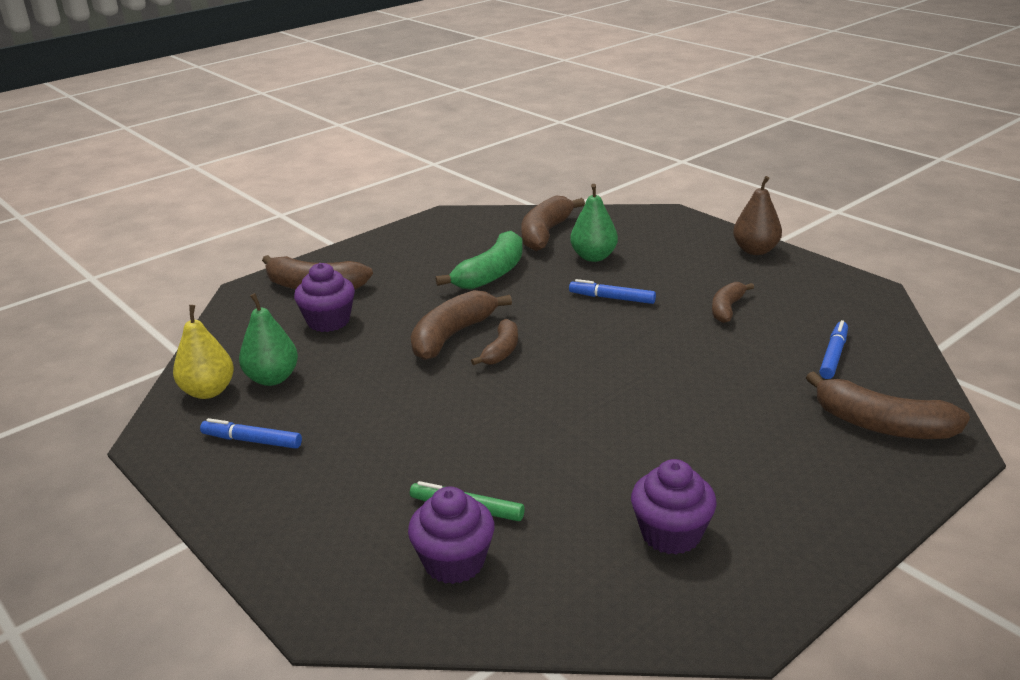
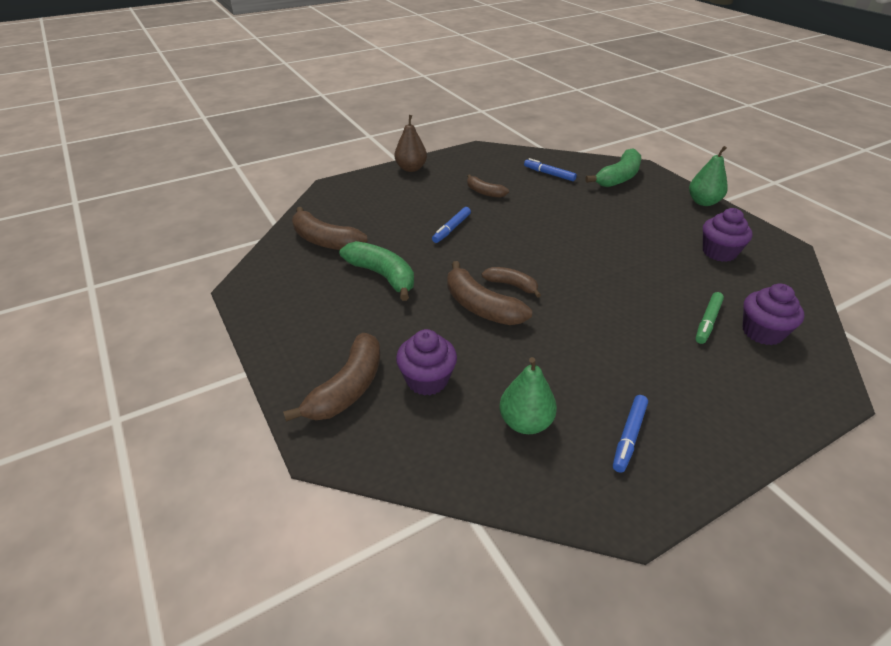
camera: 80 degrees left, 10 degrees up
yellow pear [173,305,234,399] -> none
green pear [570,184,618,262] -> green pear moved to [689,146,728,206]
brown banana [806,372,970,439] -> green banana [585,148,641,187]

